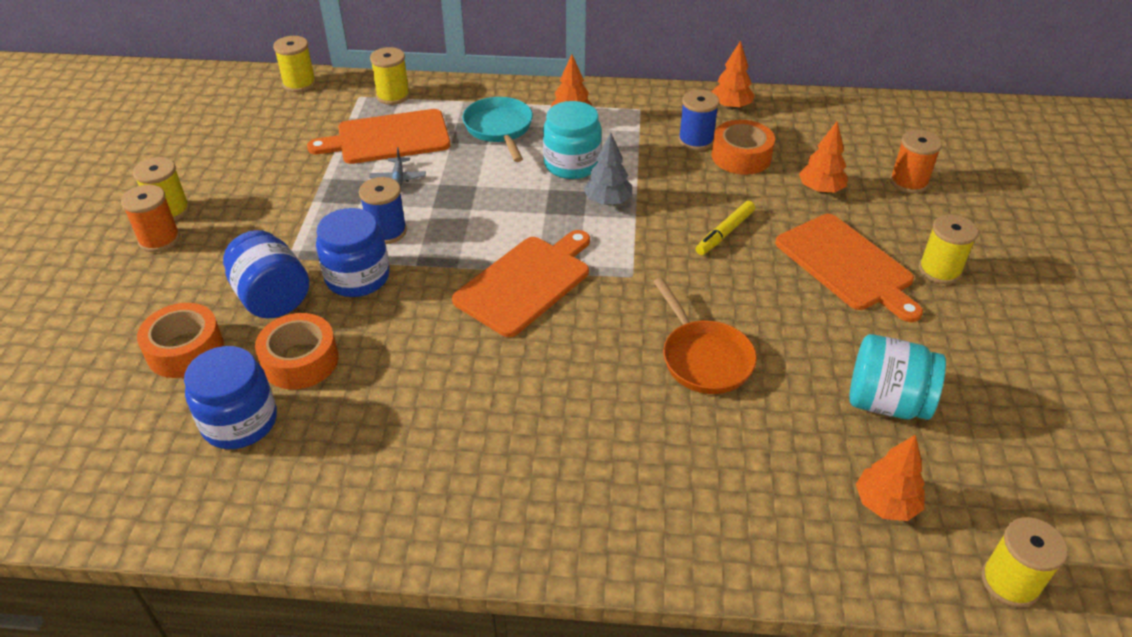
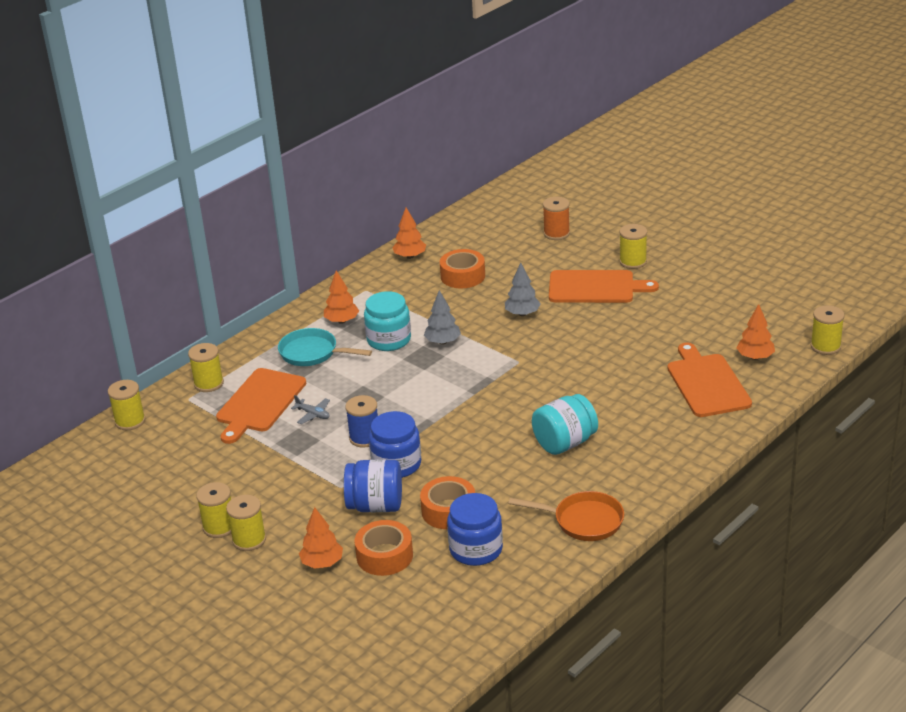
camera: 50 degrees left, 10 degrees down
orange spool [121,184,180,252] -> yellow spool [226,495,266,551]
orange cutting board [452,230,590,337] -> orange cutting board moved to [667,343,752,417]
orange pan [653,278,757,394] -> orange pan moved to [508,491,624,541]
blue spool [678,90,719,150] -> none
yellow marker [696,201,755,255] -> grey tree [505,263,541,316]
orange tree [799,121,848,193] -> orange tree moved to [299,507,343,569]
turquoise jar [850,334,946,420] -> turquoise jar moved to [532,394,598,455]

